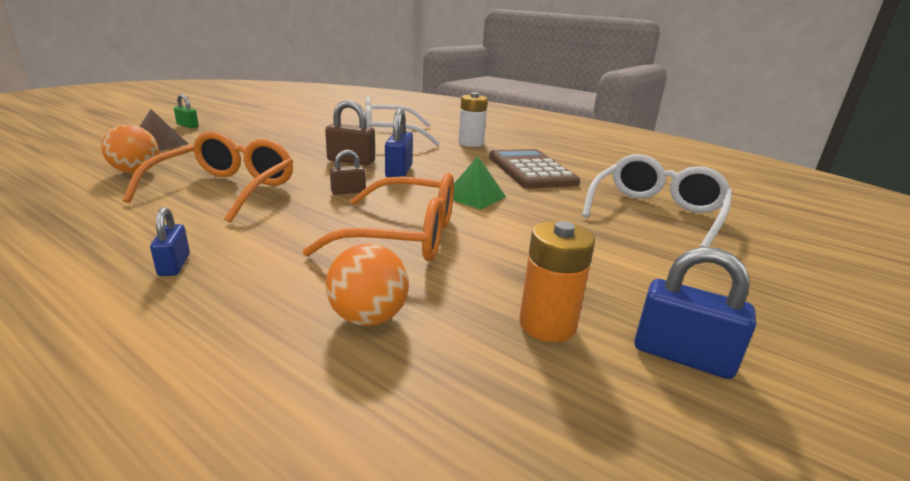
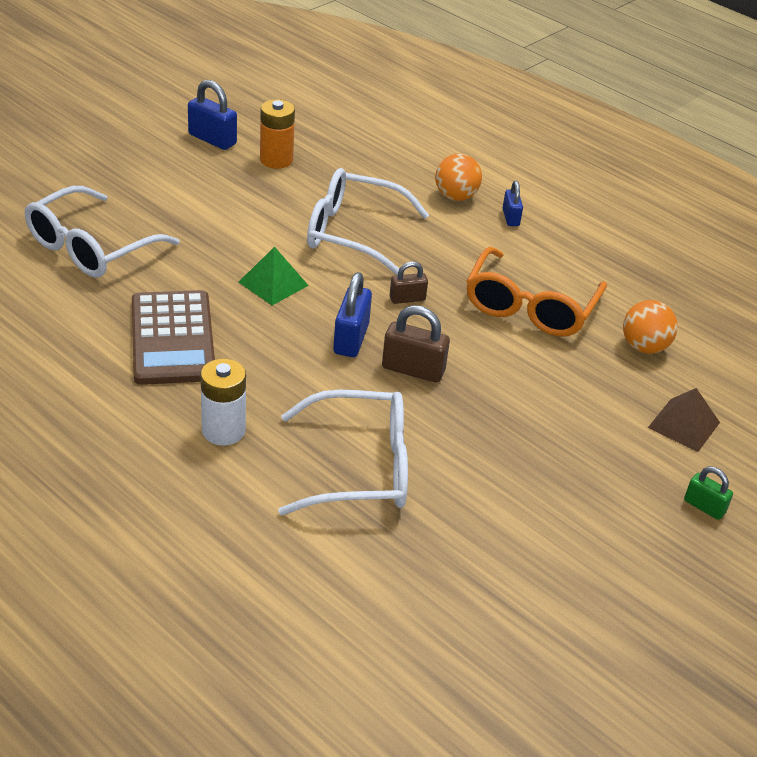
camera: 175 degrees left, 15 degrees up
orange glasses [303,173,454,261] -> white glasses [307,168,429,275]
orange ball [326,244,409,326] -> orange ball moved to [435,154,482,201]

